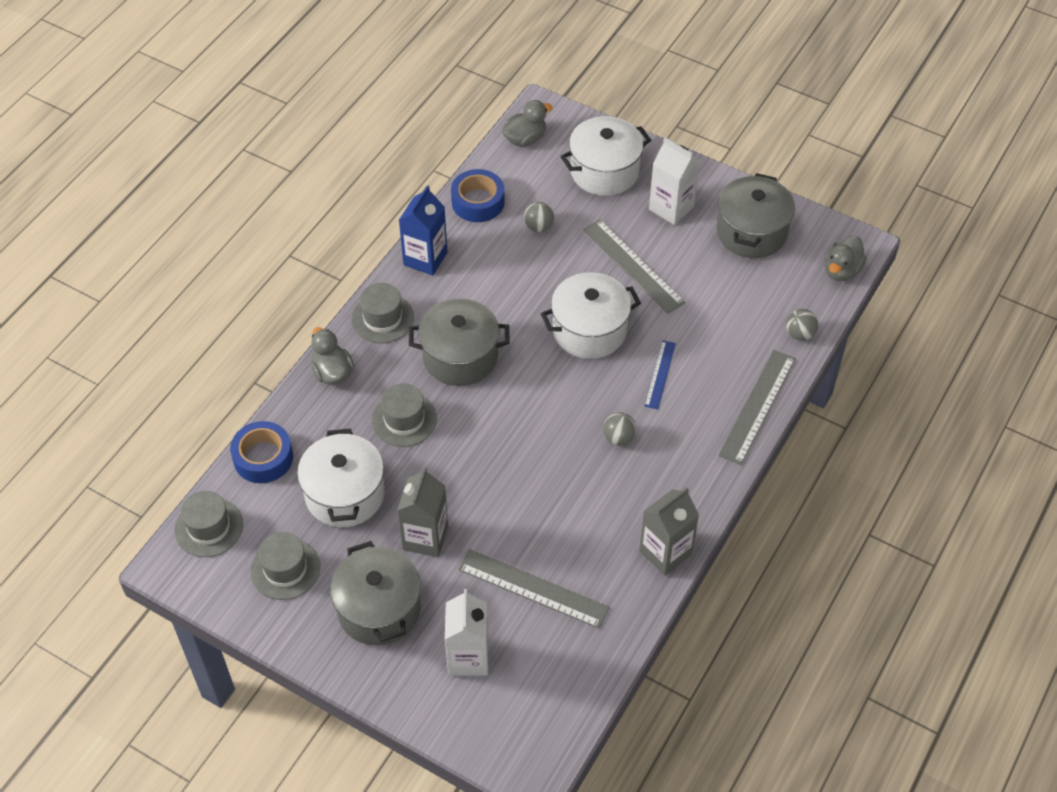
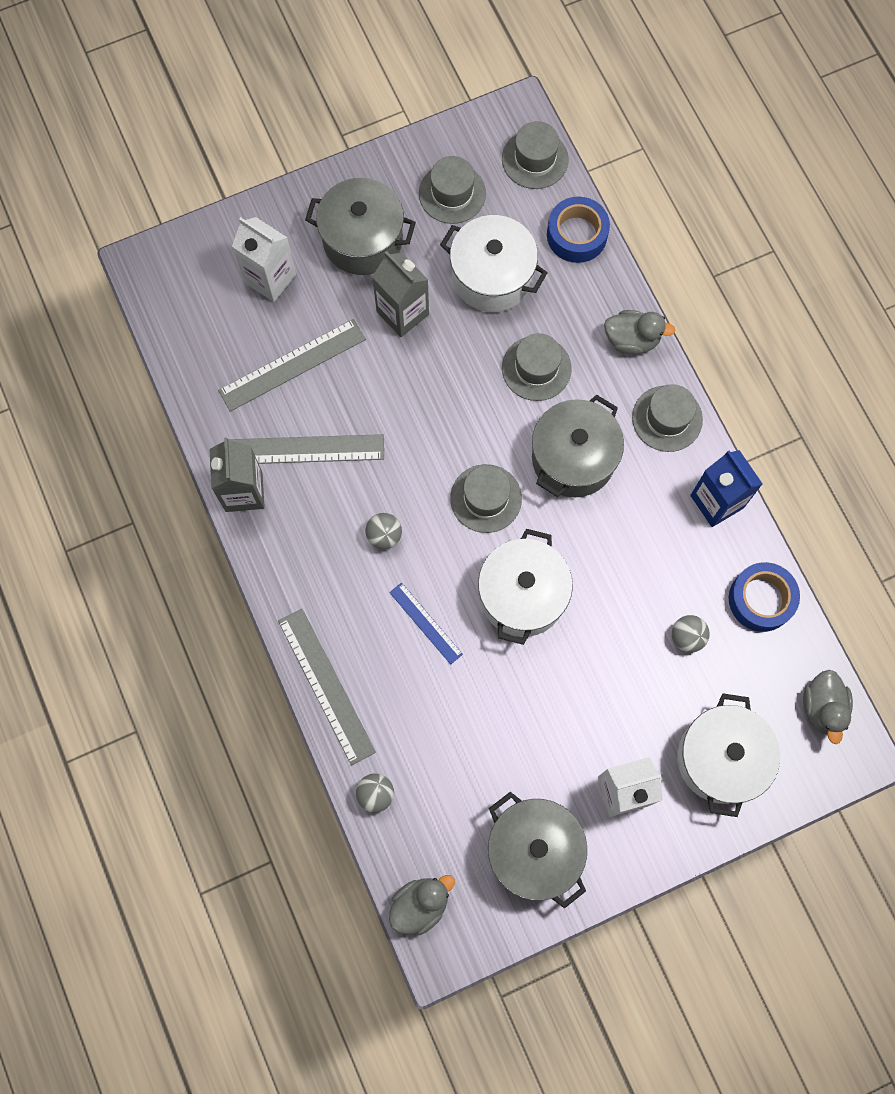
camera: 125 degrees right, 20 degrees up
grey ruler [583,219,685,314] -> grey ruler moved to [228,434,384,464]
grey duck [825,236,867,281] -> grey duck turned 75 degrees clockwise [389,875,455,935]
none -> grey hat [450,464,522,533]

